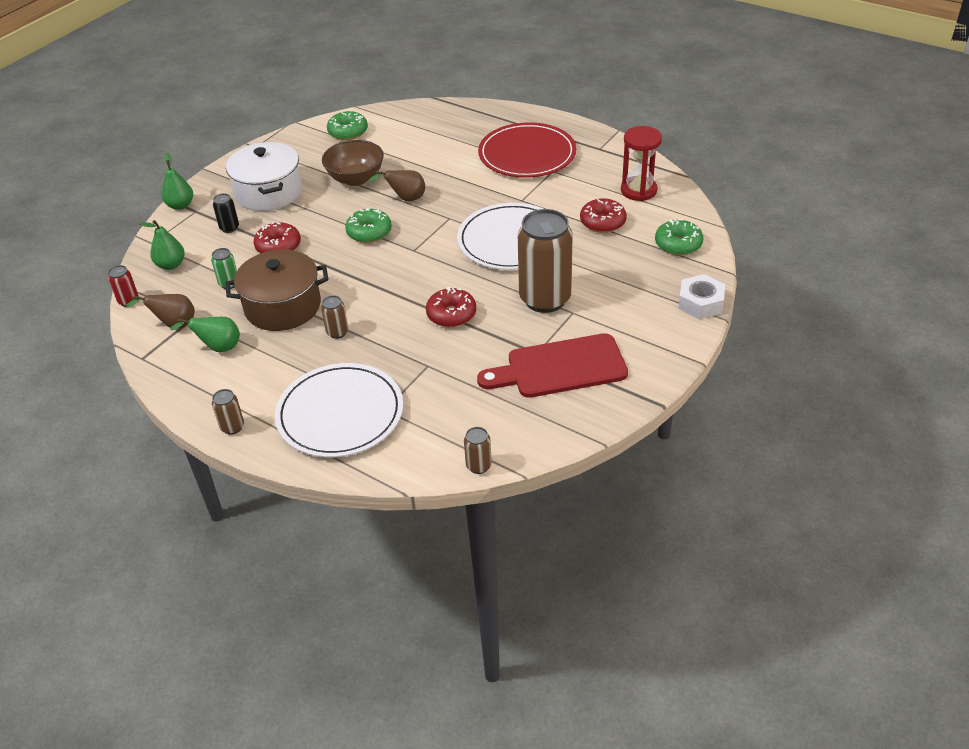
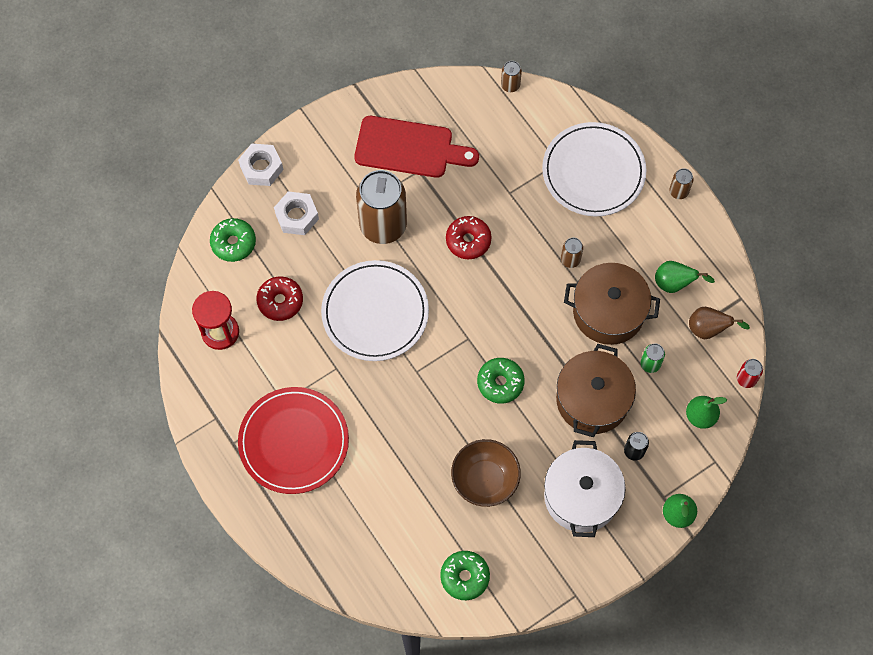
camera: 160 degrees left, 25 degrees up
red donut [254,222,301,253] -> brown pot [556,344,636,437]
brown pear [368,170,425,201] -> none
none -> white nut [274,191,319,235]

